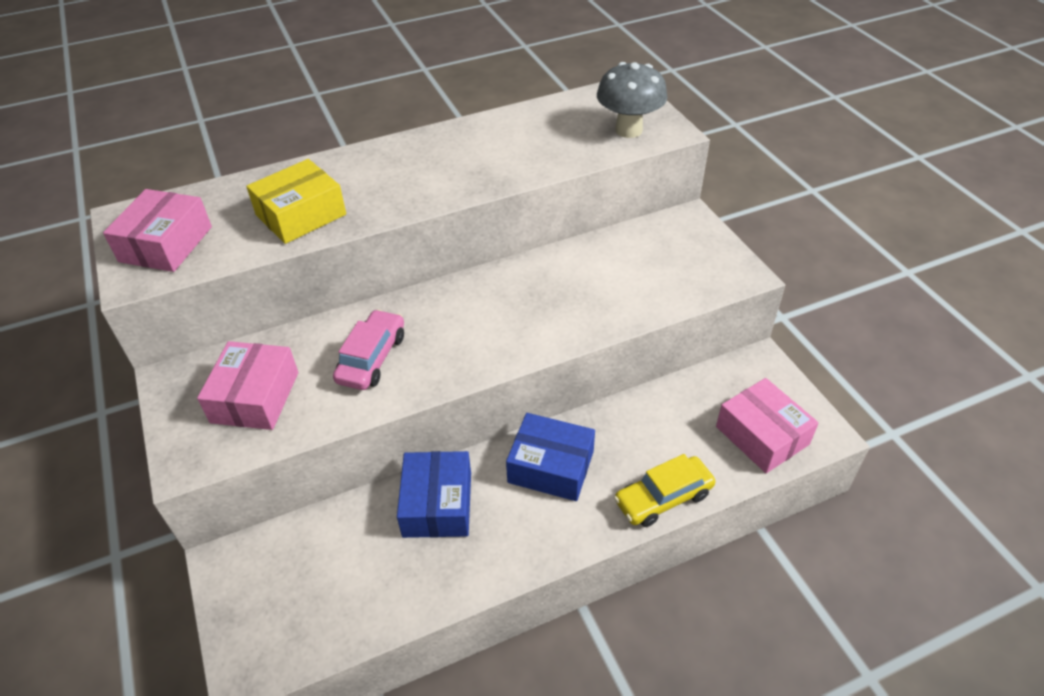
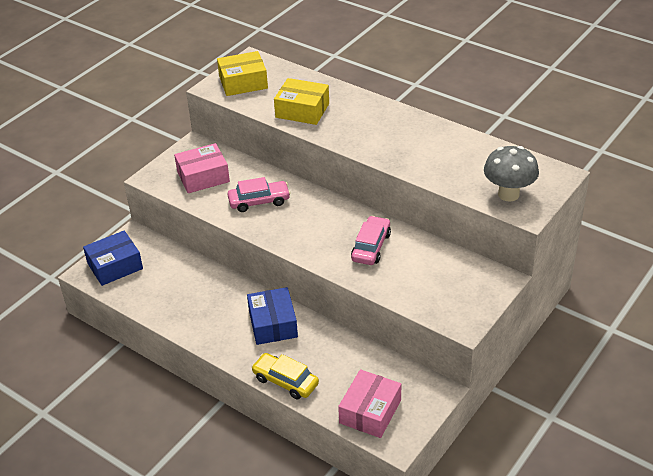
camera: 60 degrees right, 5 degrees down
pink box [103,189,212,272] -> yellow box [217,51,268,96]
blue box [397,451,471,538] -> blue box moved to [83,231,143,286]
none -> pink car [351,216,391,265]

